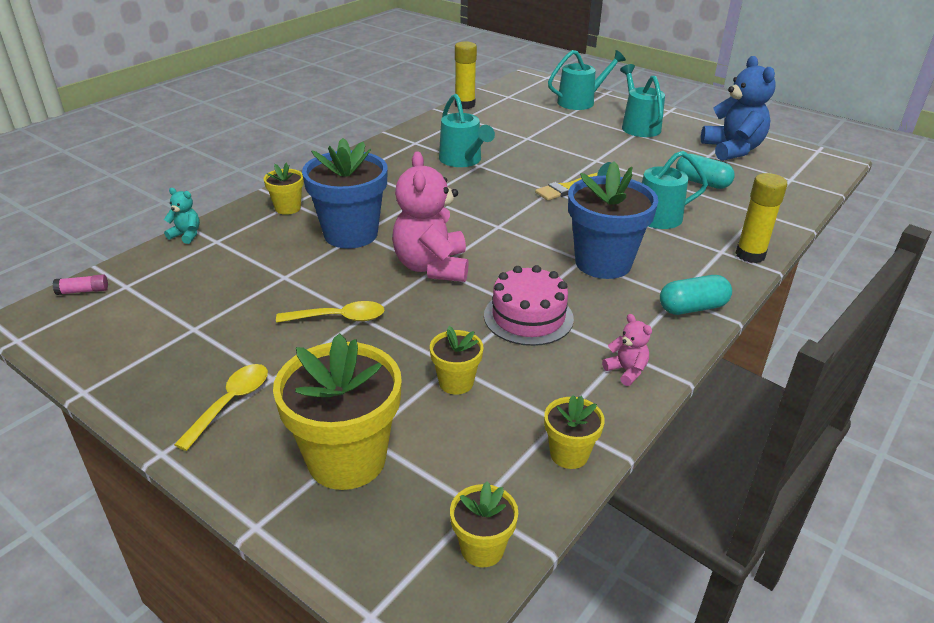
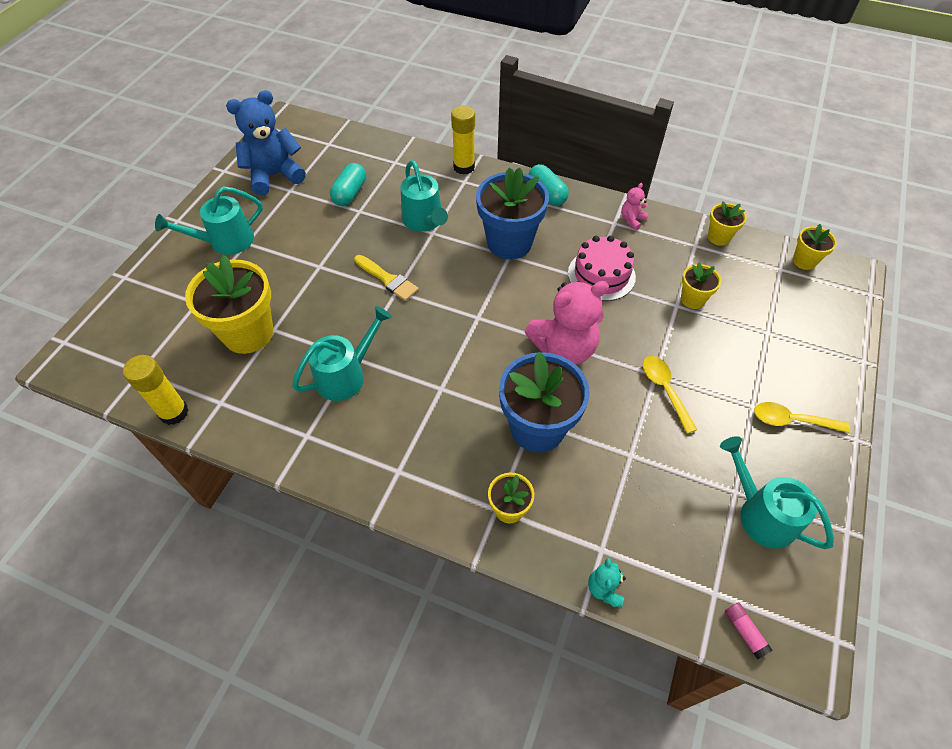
camera: 105 degrees left, 20 degrees up
yellow flower pot [273,333,402,490] -> yellow flower pot moved to [185,255,273,354]
turquoise watering can [548,50,626,110] -> turquoise watering can moved to [720,436,834,549]

